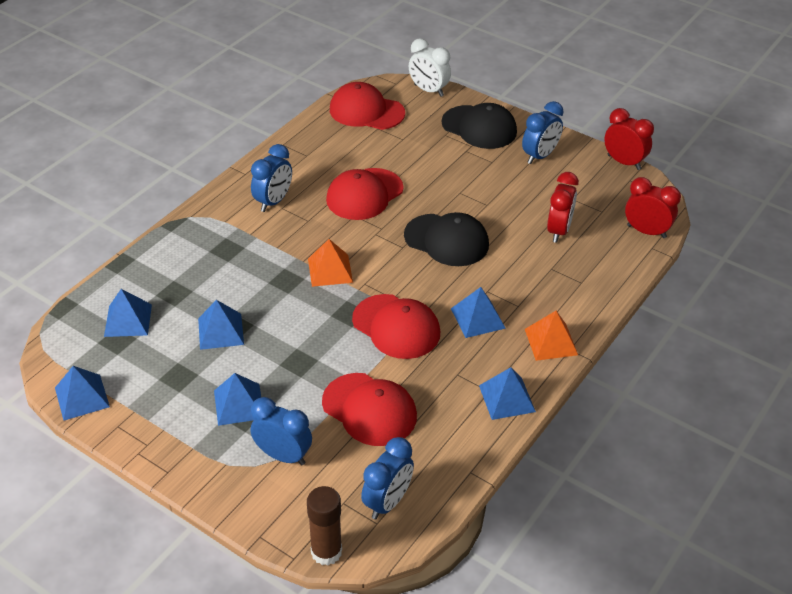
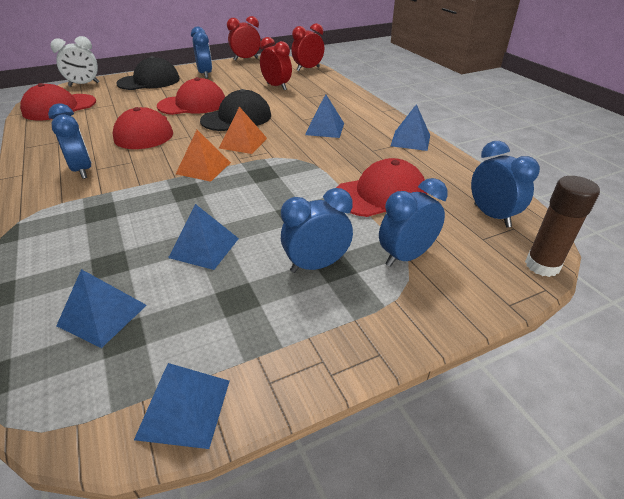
camera: 60 degrees left, 5 degrees down
blue pyramid [214,373,261,426] -> blue clock [281,188,353,273]
red cap [352,294,440,359] -> red cap moved to [157,77,225,115]
orange pyramid [525,311,578,361] -> orange pyramid moved to [219,107,267,154]

